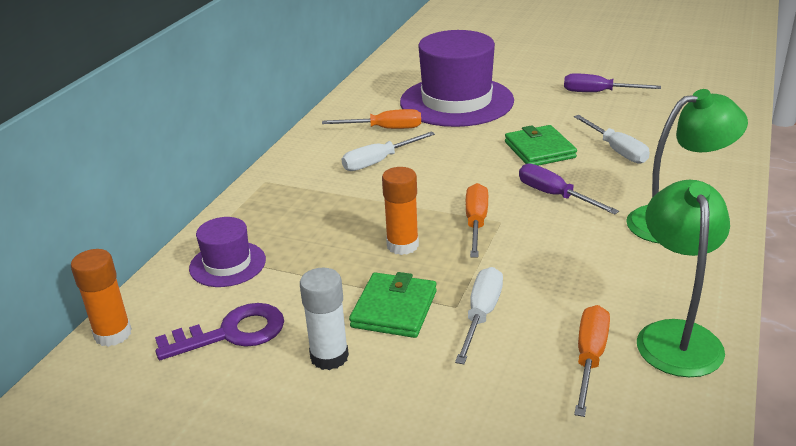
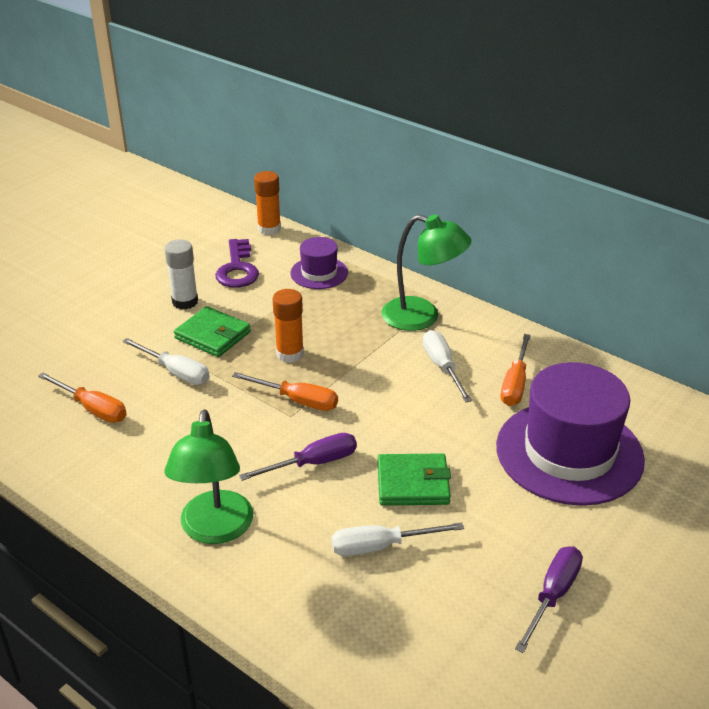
camera: 105 degrees right, 5 degrees up
green lamp [637,180,730,377] -> green lamp moved to [381,214,471,331]

